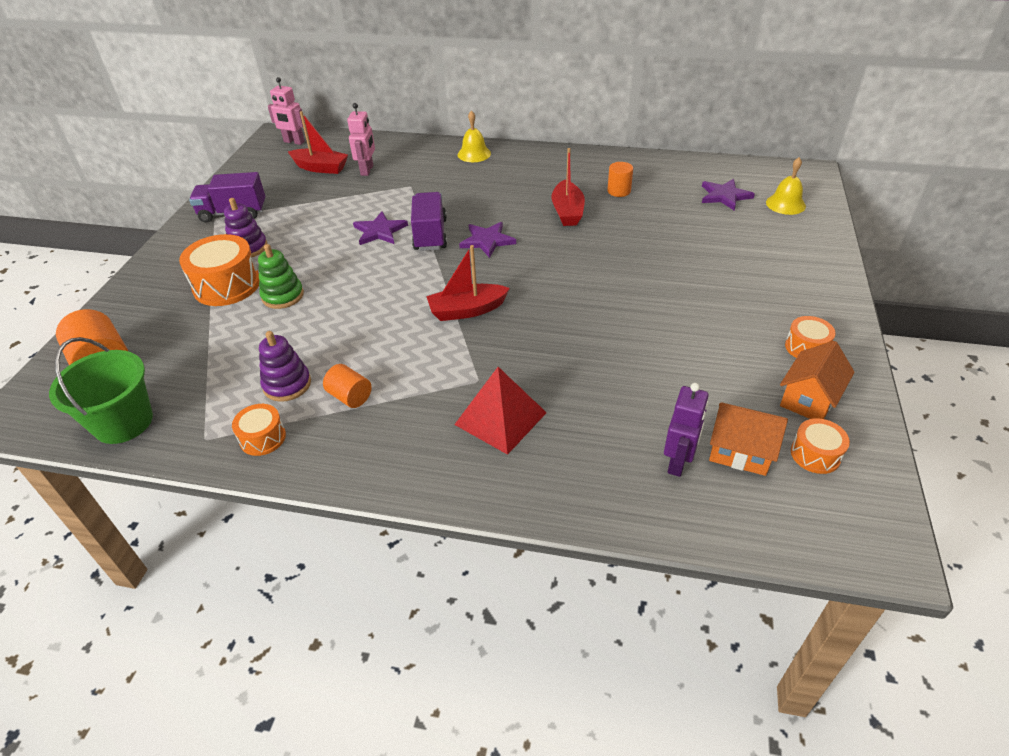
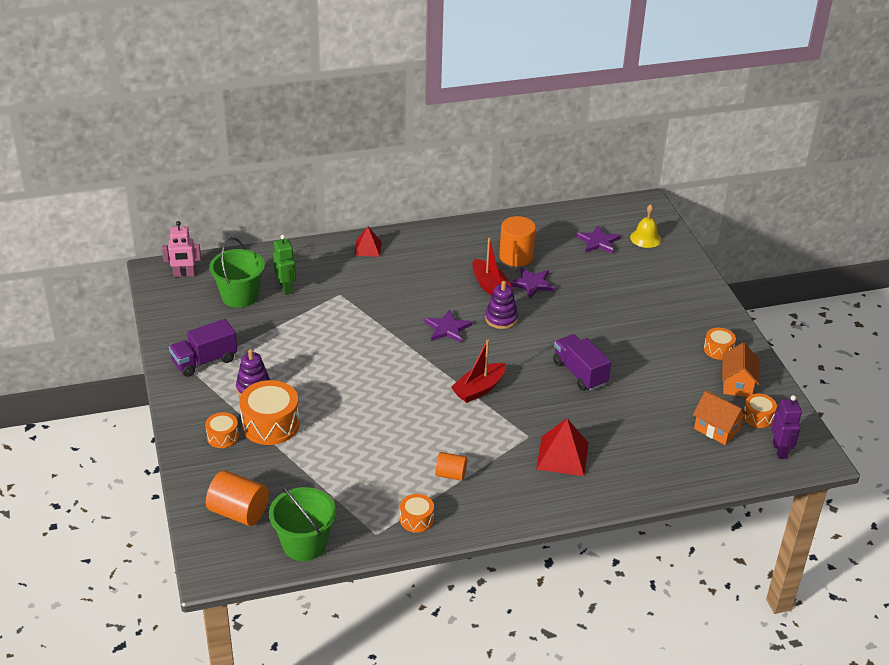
camera: 30 degrees left, 5 degrees down
green stacking toy [258,244,304,309] -> none
purple stacking toy [259,331,311,402] -> purple stacking toy moved to [485,281,518,329]
red boat [288,111,348,174] -> green bucket [209,237,265,308]
pink robot [347,103,375,176] -> green robot [273,235,296,295]
purple star [353,211,408,245] -> purple star moved to [509,267,555,299]
purple truck [411,192,447,251] -> purple truck moved to [553,334,611,391]
yellow bell [458,110,491,162] -> red pyramid [354,226,381,257]
orange cylinder [607,162,633,197] -> orange cylinder [499,216,536,267], size x1.68
purple robot [664,383,709,477] -> purple robot moved to [771,395,802,459]
orange house [709,402,788,476] -> orange house turned 45 degrees clockwise [693,391,748,445]
none -> orange drum [205,412,239,448]

